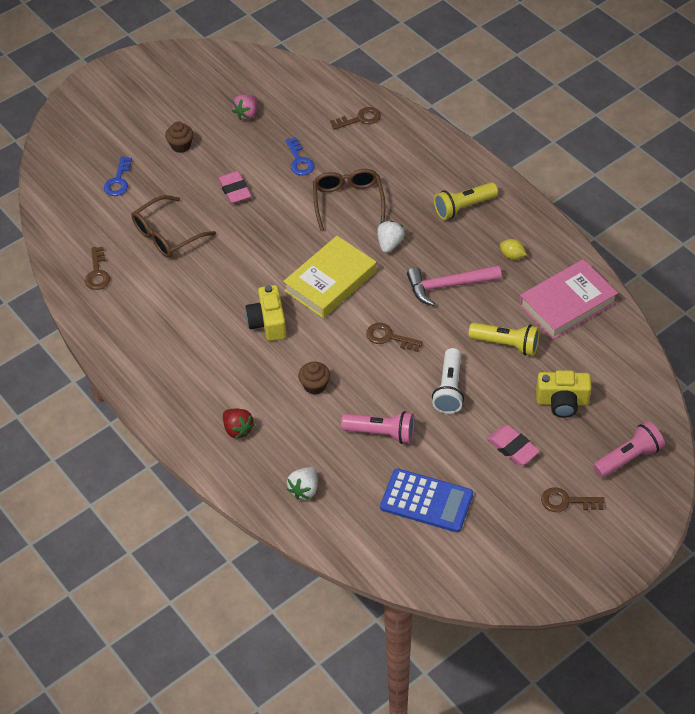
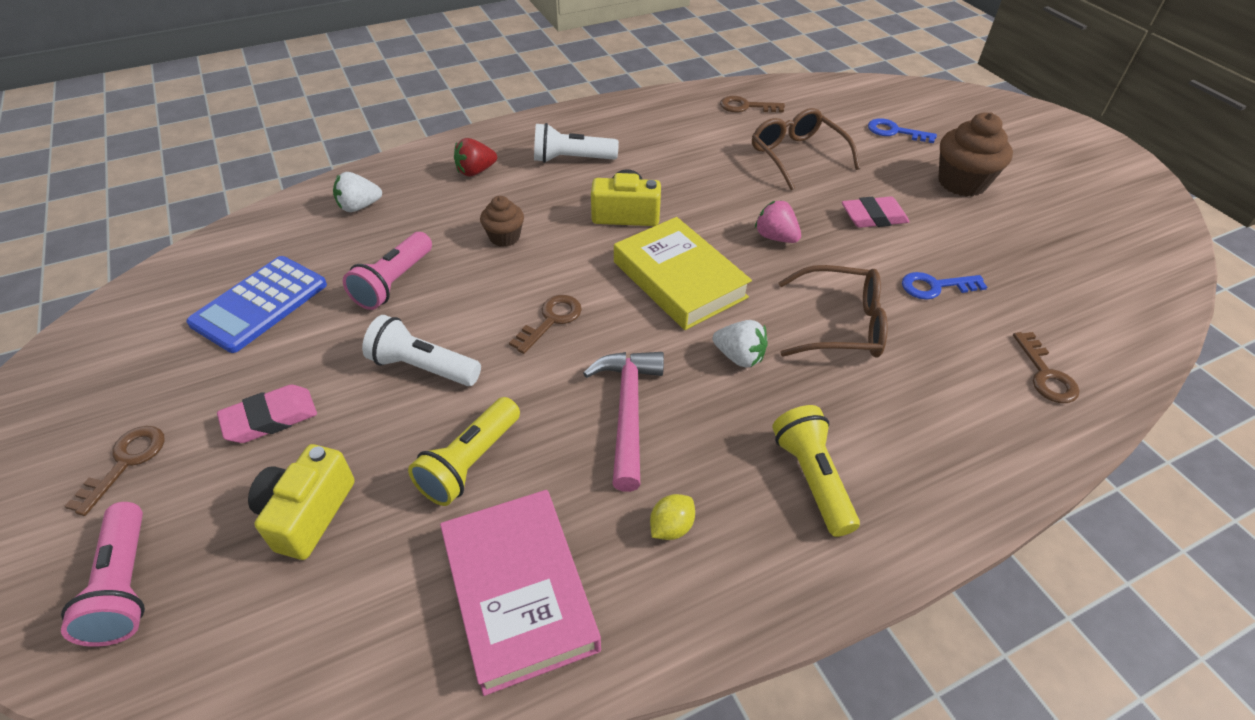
camera: 100 degrees right, 5 degrees down
brown cupcake [165,121,193,153] -> brown cupcake [938,112,1013,197], size x1.72
pink strawberry [232,94,258,120] -> pink strawberry moved to [755,200,801,243]
white strawberry [287,467,318,499] -> white strawberry turned 60 degrees counterclockwise [333,172,382,212]
none -> white flashlight [534,123,619,163]

